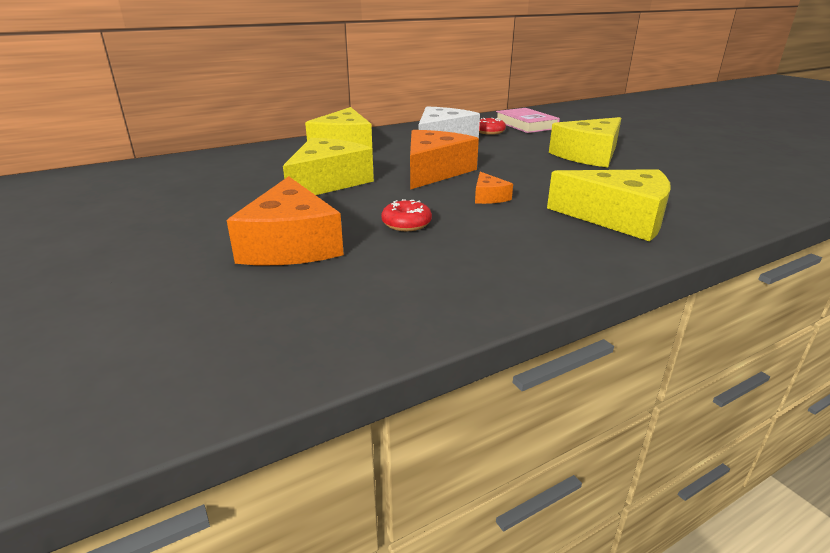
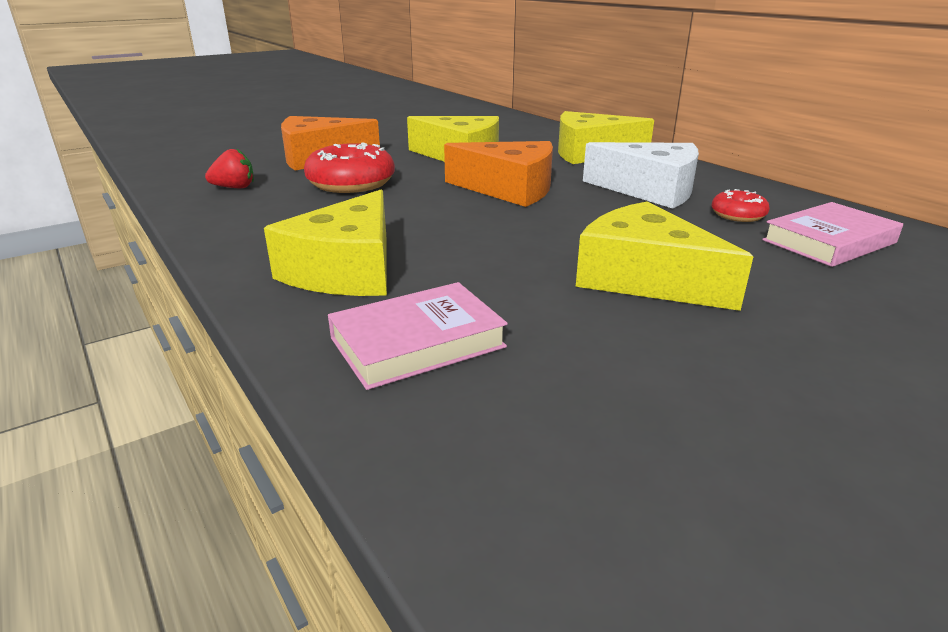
camera: 85 degrees right, 0 degrees up
red donut [381,199,432,231] -> red donut [304,142,395,193], size x1.88
orange cheese [475,172,513,204] -> none
none -> red strawberry [205,148,254,188]
none -> pink book [328,282,508,390]

